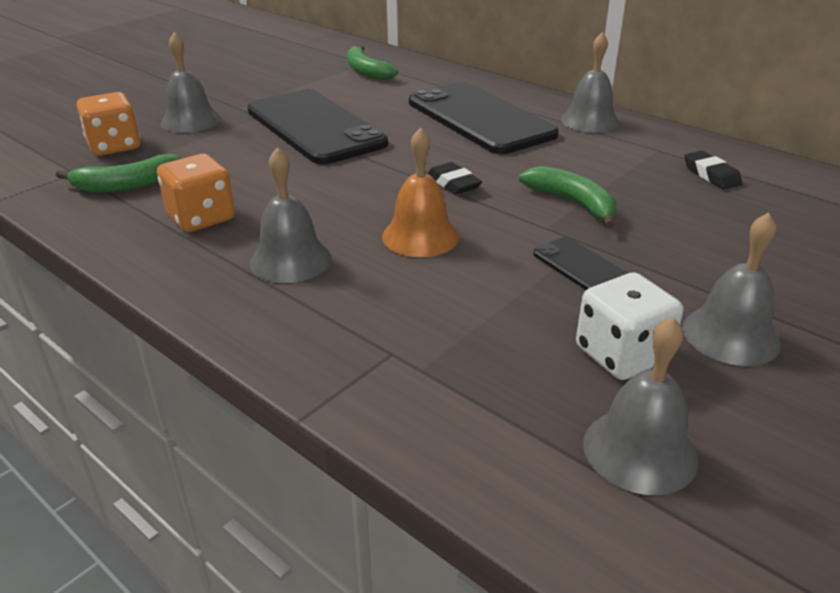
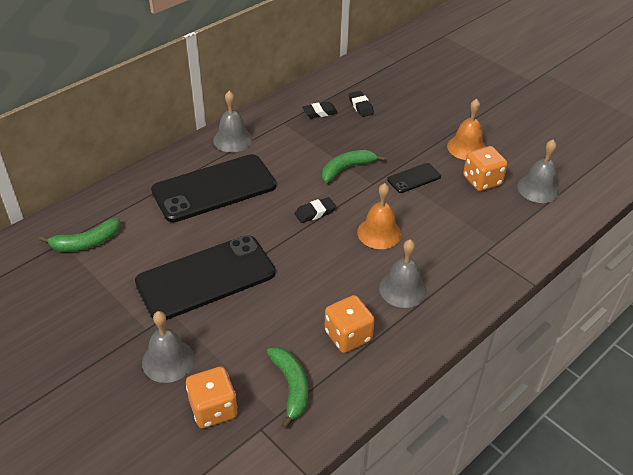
camera: 85 degrees left, 10 degrees up
white dice [576,273,683,380] -> orange dice [463,146,508,191]
grey bell [683,212,781,366] -> orange bell [447,99,486,160]
none -> black eraser [348,91,374,117]

